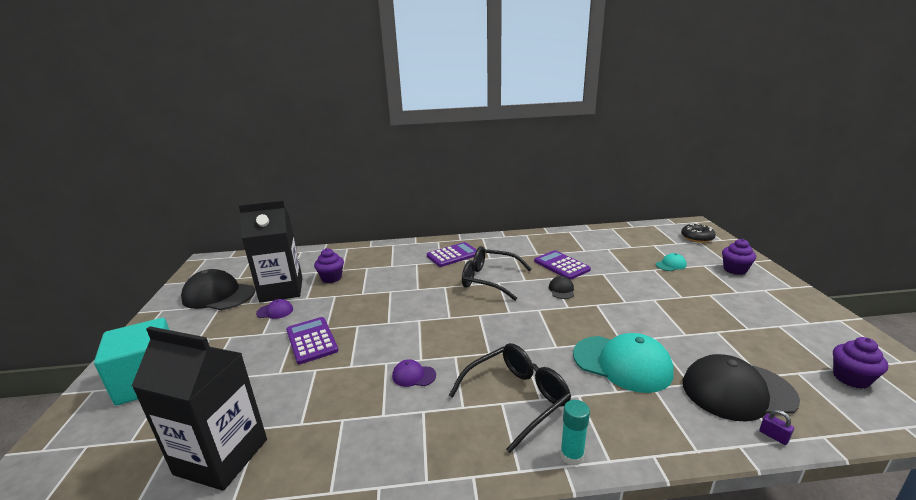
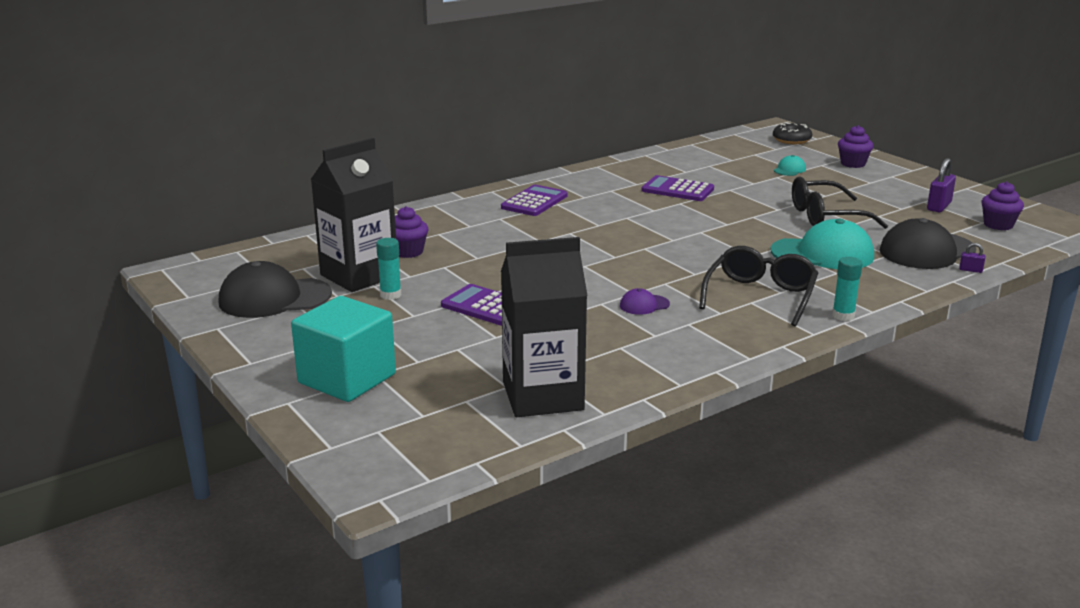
camera: 30 degrees left, 0 degrees up
purple cap [256,299,293,319] -> turquoise glue stick [376,238,401,300]
black glasses [462,246,532,301] -> black glasses moved to [792,177,888,229]
black cap [549,276,574,299] -> none
none -> purple padlock [927,158,956,212]

